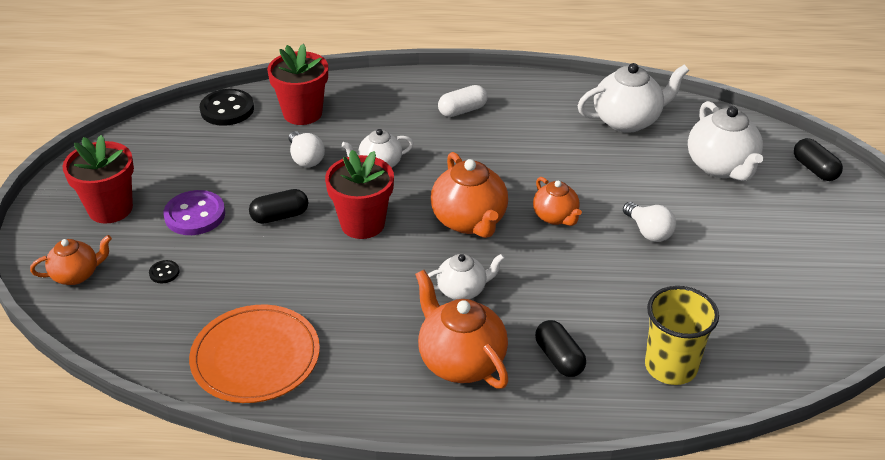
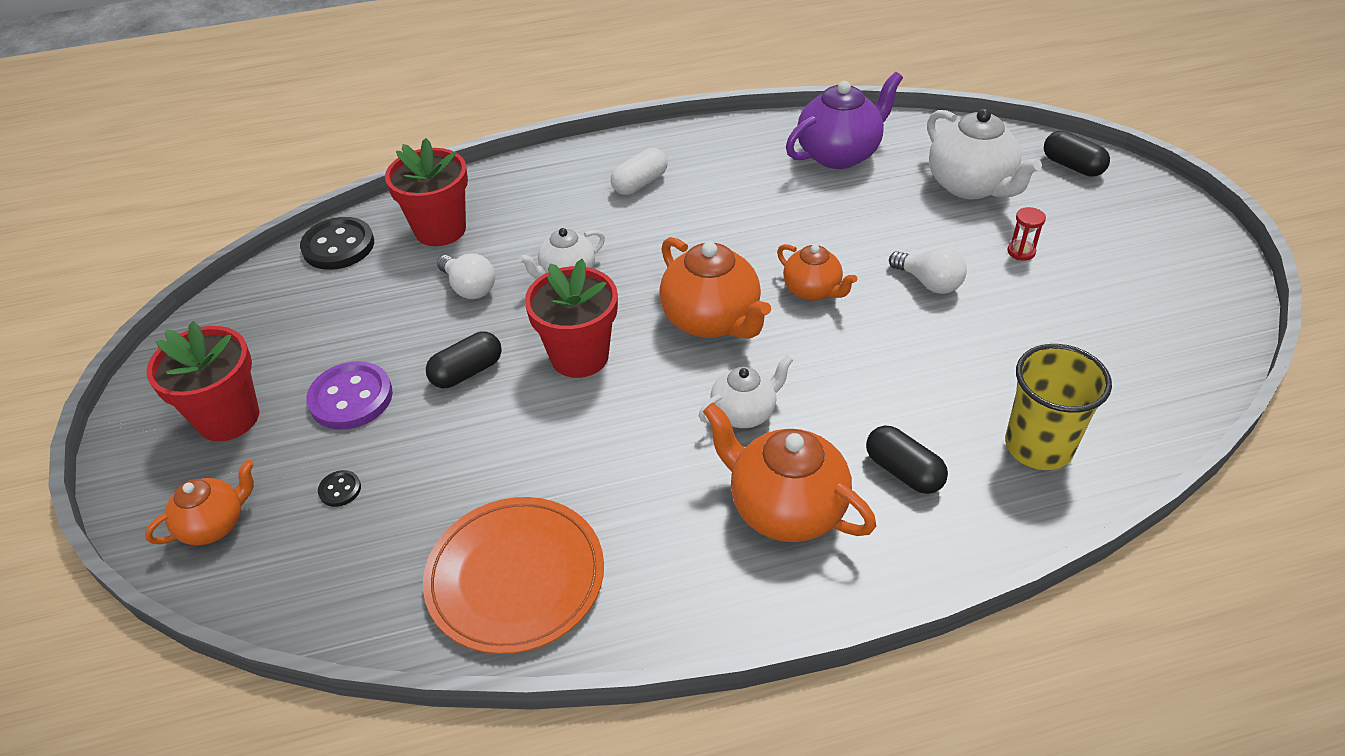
camera: 15 degrees left, 5 degrees up
white teapot [578,63,689,133] -> purple teapot [786,72,903,169]
none -> red hourglass [1007,207,1046,261]

